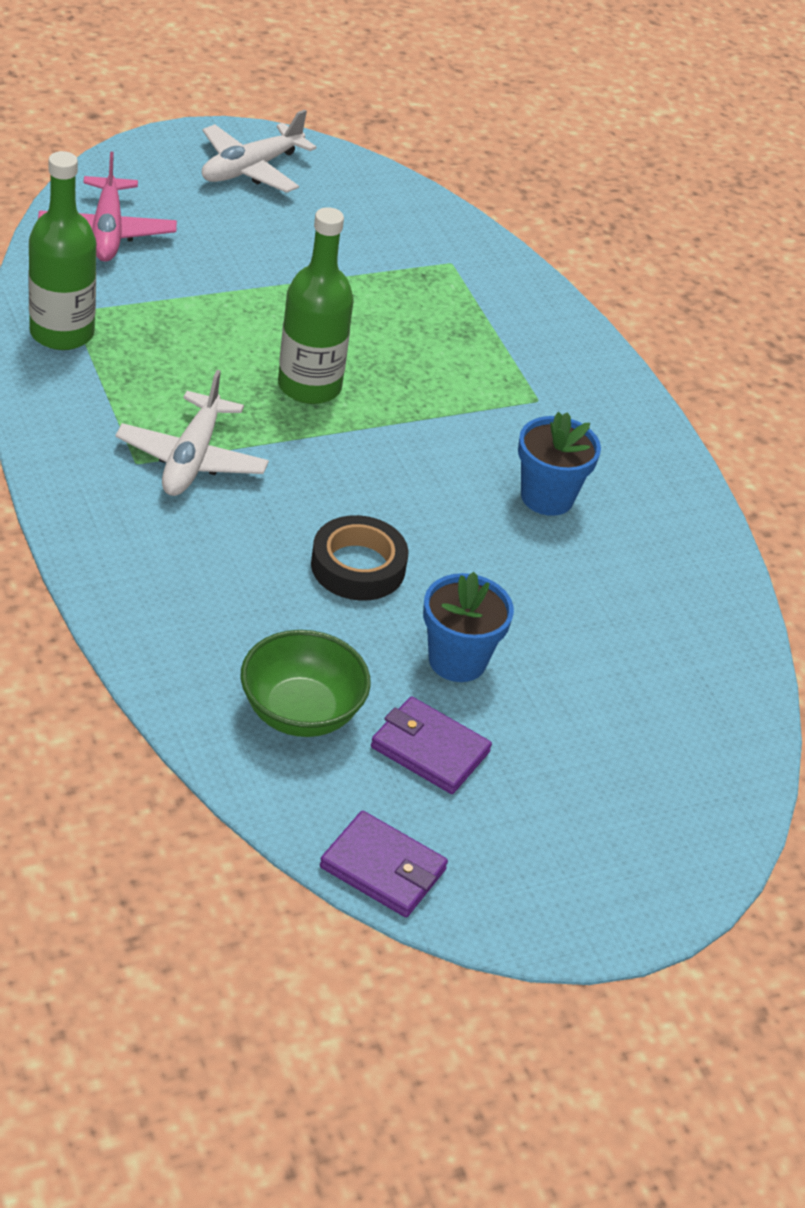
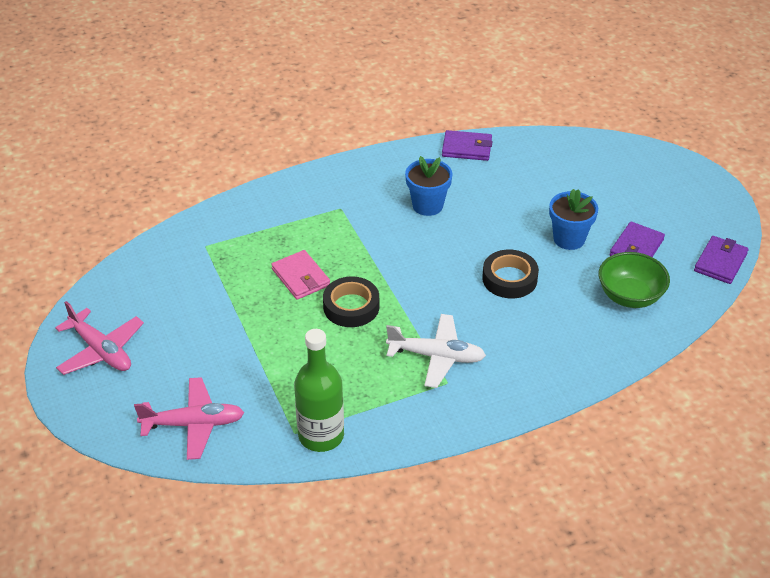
camera: 85 degrees left, 0 degrees up
white plane [202,110,316,193] -> pink plane [55,301,144,375]
green bottle [278,207,354,404] -> black tape [323,277,379,327]
none -> pink wallet [271,250,330,300]
none -> purple wallet [442,130,493,161]

